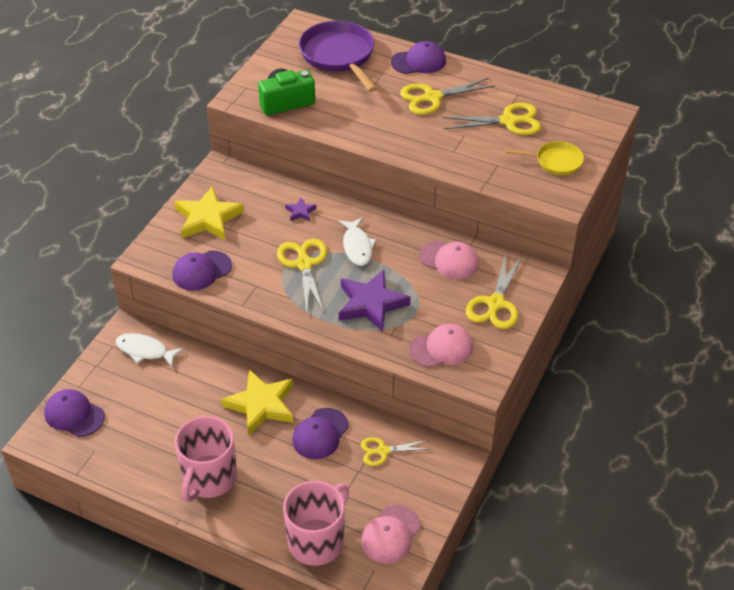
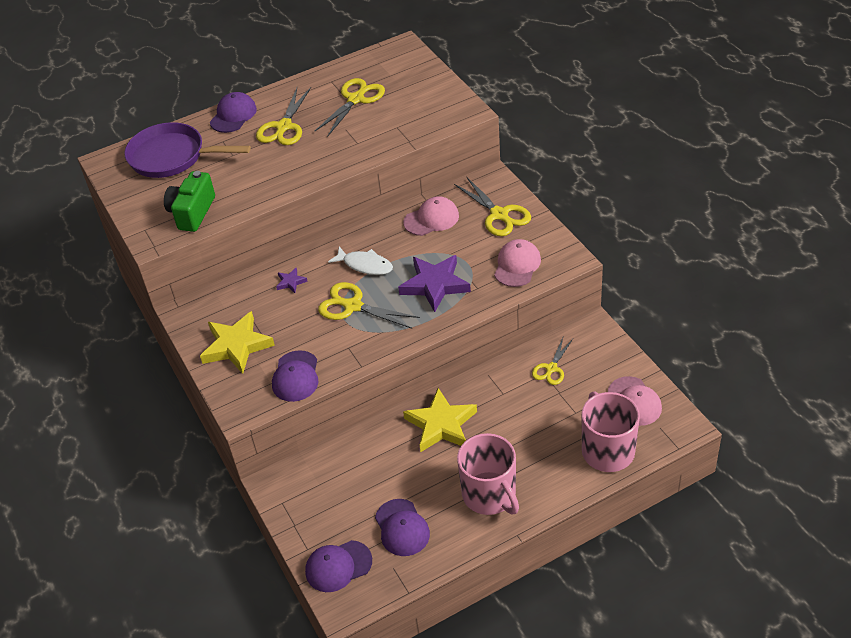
camera: 50 degrees left, 0 degrees up
white fish [115,333,183,367] -> none
purple cap [292,408,349,459] -> purple cap moved to [375,499,430,556]
yellow pan [506,141,584,175] -> none

